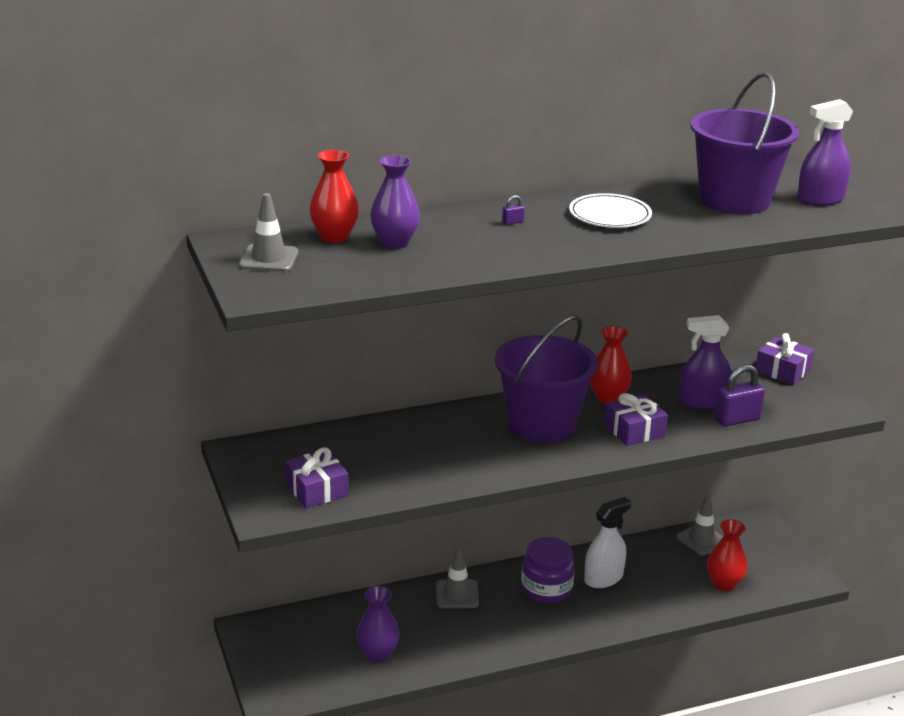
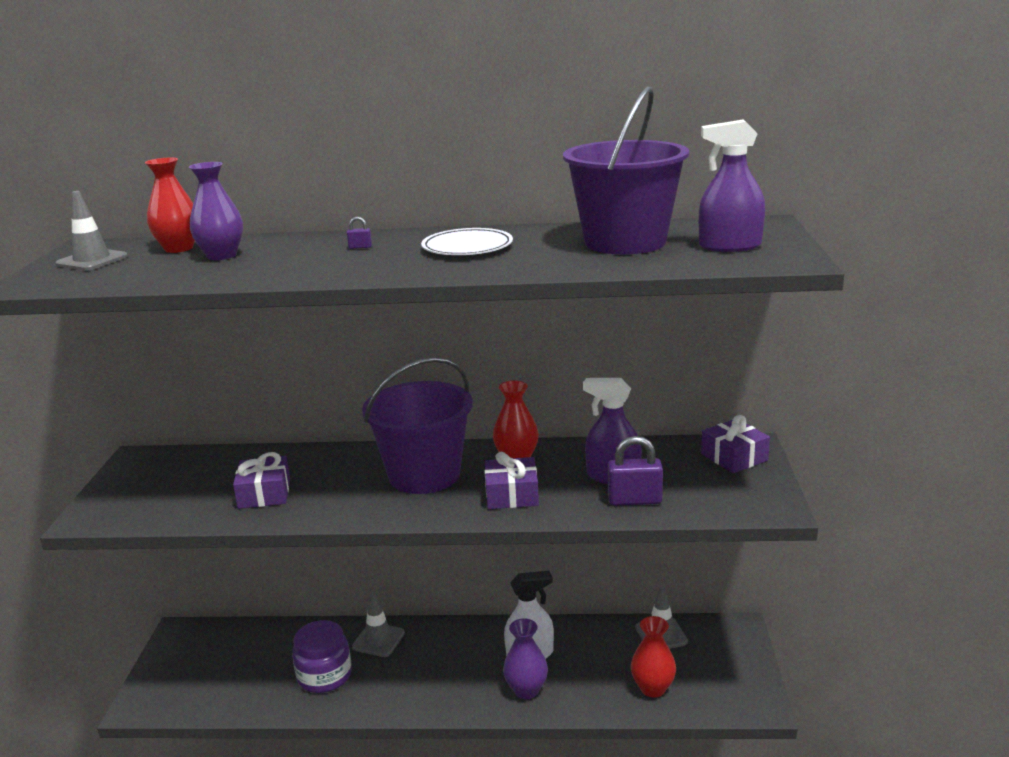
camera: 25 degrees right, 5 degrees down
purple gift [285,447,349,508] -> purple gift moved to [233,452,290,509]
purple vase [356,586,400,663] -> purple vase moved to [503,618,548,699]
purple jar [521,537,575,603] -> purple jar moved to [292,620,352,693]

